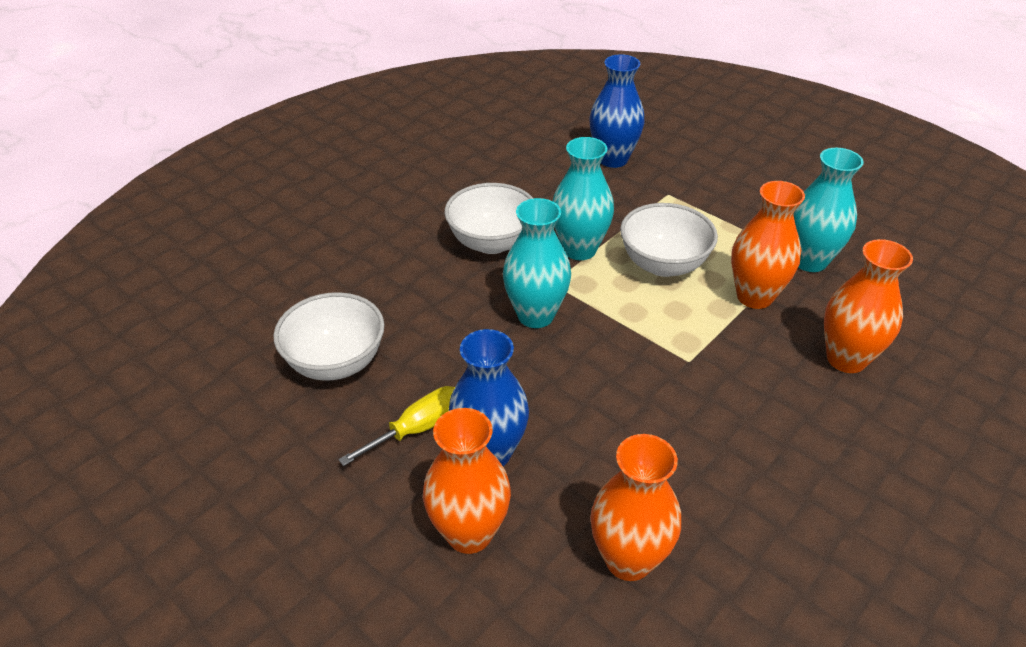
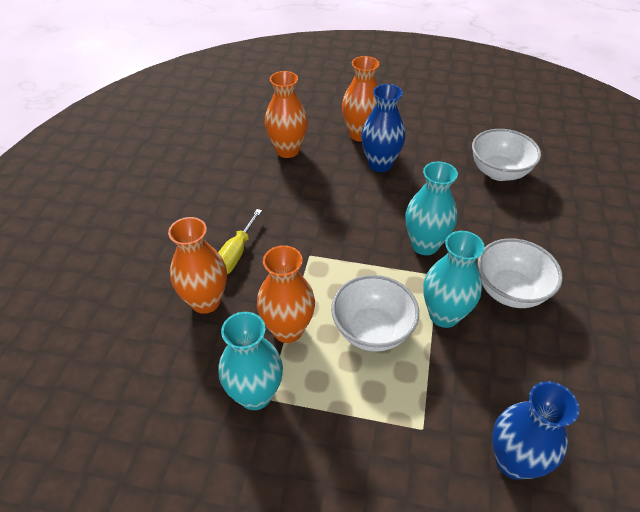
camera: 150 degrees right, 5 degrees up
yellow screwdriver [338,386,455,466] -> yellow screwdriver moved to [218,209,262,274]

